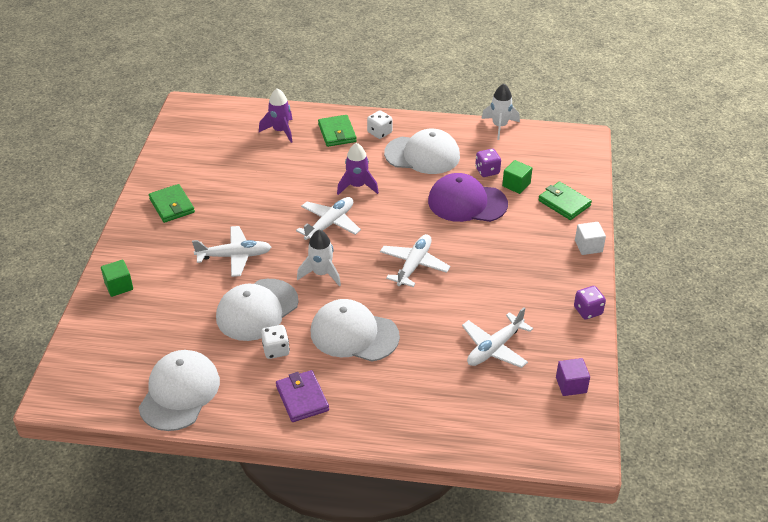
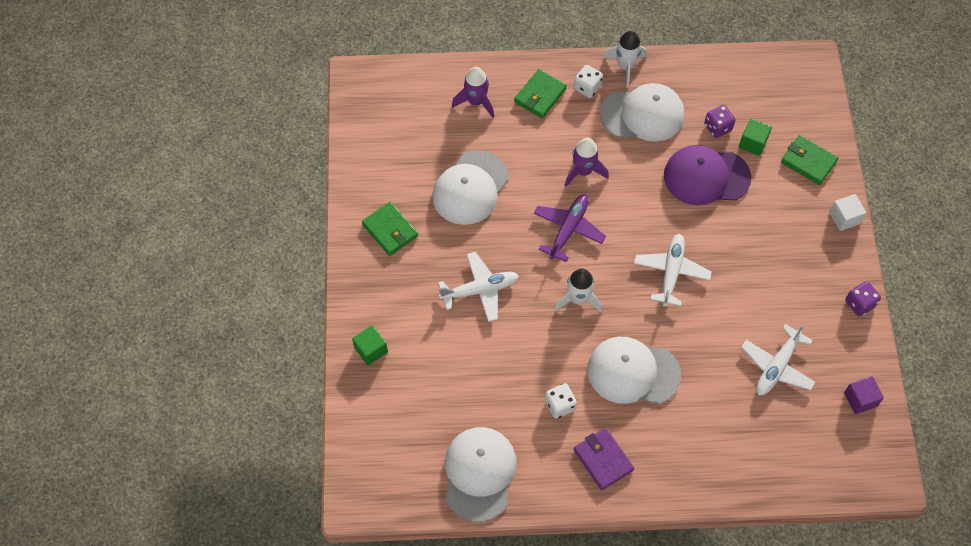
camera: 10 degrees left, 20 degrees up
white cap [216,279,299,341] -> white cap moved to [432,150,509,225]
white plane [296,197,361,240] -> purple plane [534,194,606,262]
green wallet [318,115,357,147] -> green wallet turned 60 degrees clockwise [514,69,567,118]
white rocket [481,84,520,140] -> white rocket moved to [603,31,647,87]

